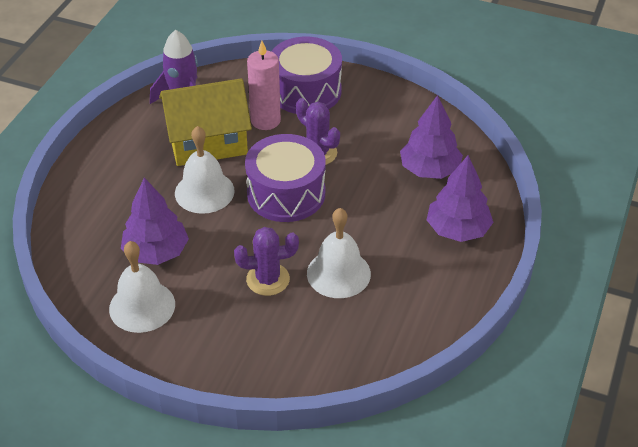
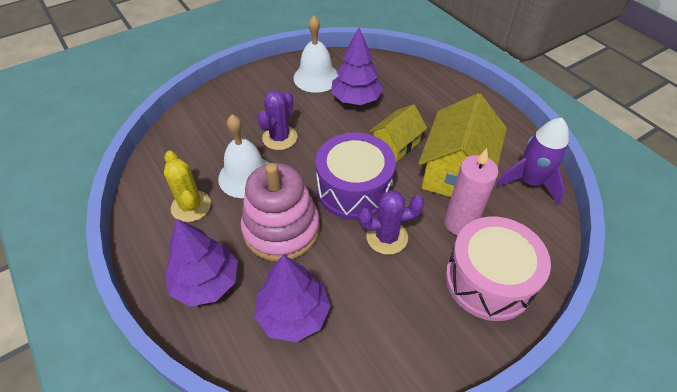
camera: 125 degrees right, 5 degrees up
white bell [175,126,235,214] -> yellow house [369,104,427,162]
purple drum [271,37,342,114] -> pink drum [445,217,551,321]
none -> yellow cactus [164,151,211,222]
none -> pink stacking toy [241,163,320,262]

